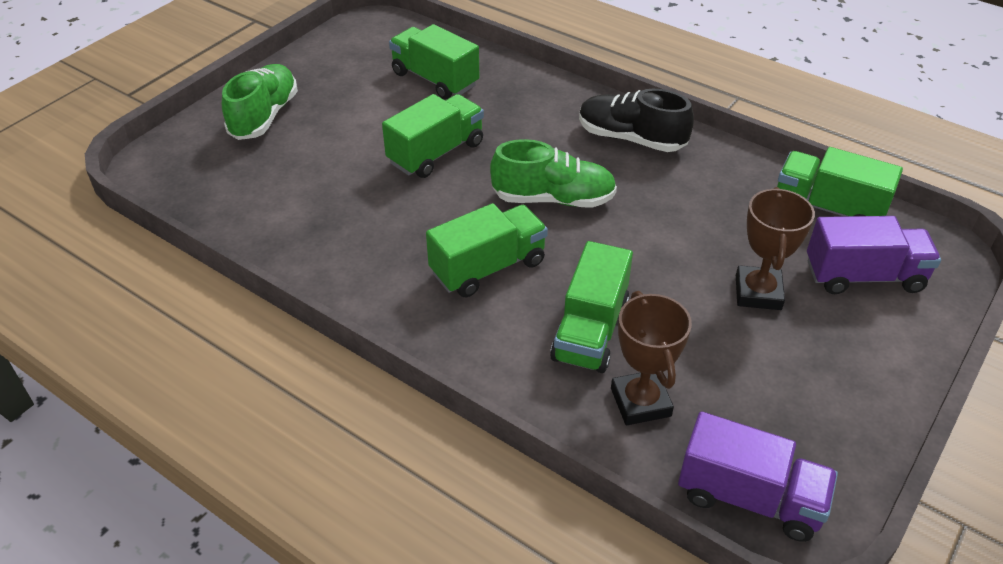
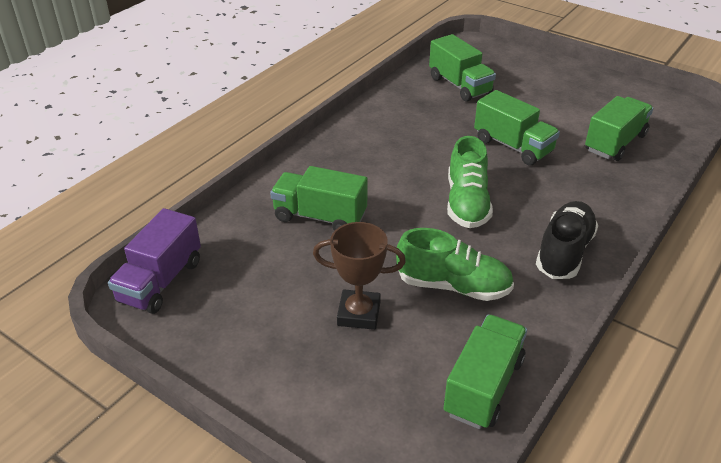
camera: 90 degrees right, 5 degrees down
green shoe [222,64,298,140] -> green shoe moved to [396,228,514,301]
green truck [426,203,548,297] -> green truck moved to [429,34,496,102]
brown trophy [611,291,692,425] -> none
purple truck [807,216,941,294] -> none

